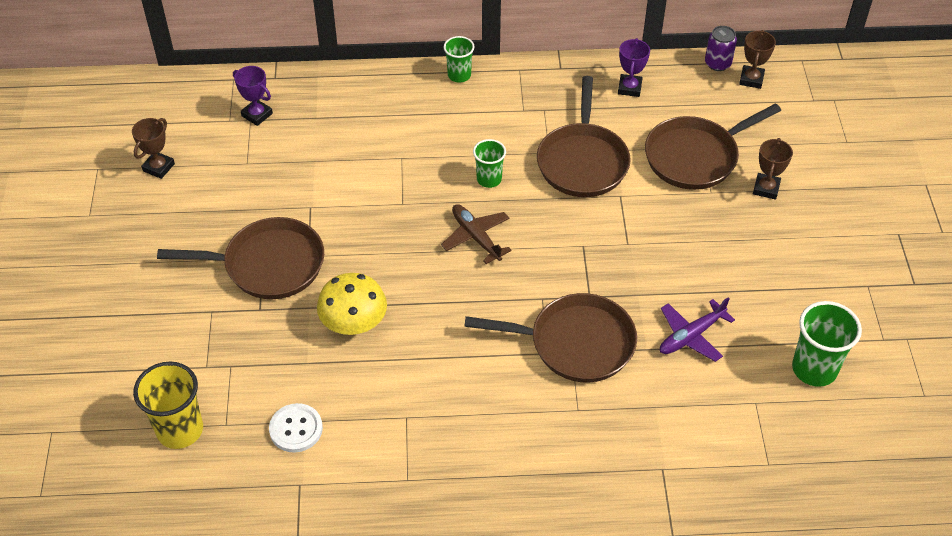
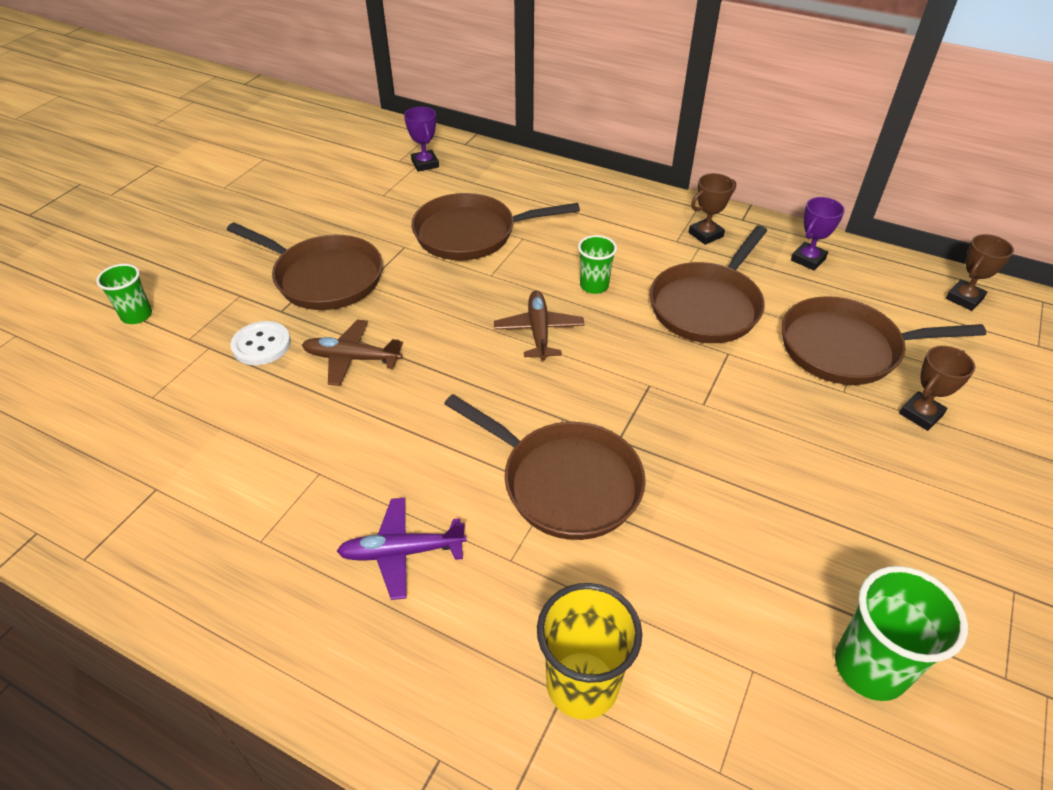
camera: 30 degrees right, 5 degrees down
brown trophy [132,118,175,179] -> brown trophy moved to [689,173,736,245]
yellow cup [133,362,203,449] -> yellow cup moved to [537,583,642,719]
white button [269,403,323,453] -> white button moved to [231,321,291,365]
yellow mushroom [317,273,387,335] -> brown plane [302,319,403,386]
green cup [444,36,474,82] -> green cup moved to [96,264,152,324]
purple plane [660,297,735,362] -> purple plane moved to [337,498,466,600]
purple can [705,26,737,71] -> none
none -> brown pan [411,193,580,260]

